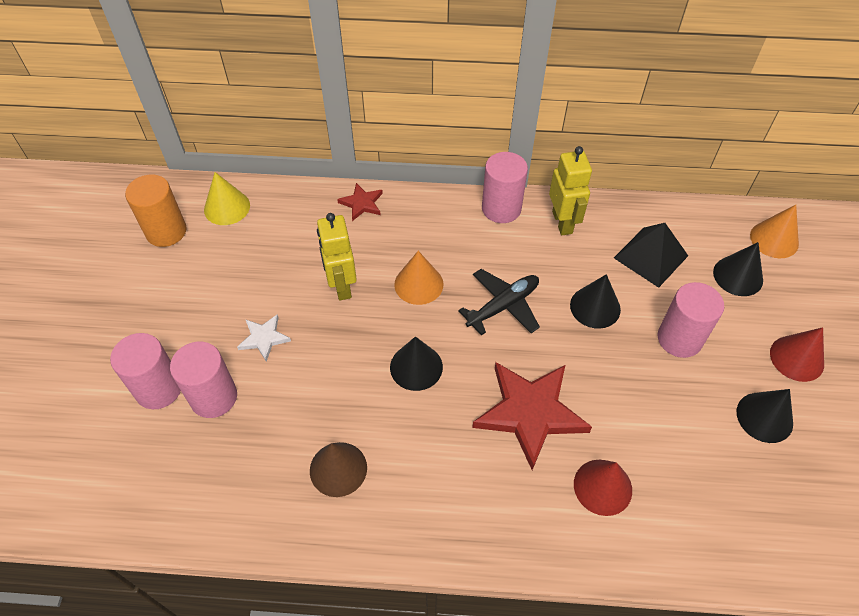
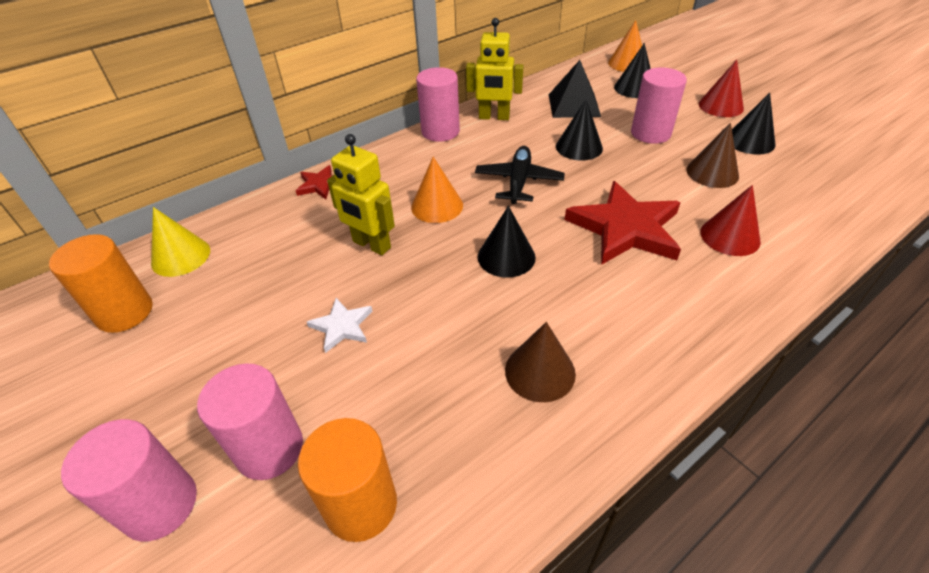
camera: 40 degrees left, 10 degrees down
pink cylinder [170,341,237,418] -> pink cylinder moved to [61,419,197,542]
yellow robot [549,146,592,235] -> yellow robot turned 150 degrees clockwise [466,18,523,120]
none -> orange cylinder [298,418,397,542]
none -> brown cone [687,123,739,188]

